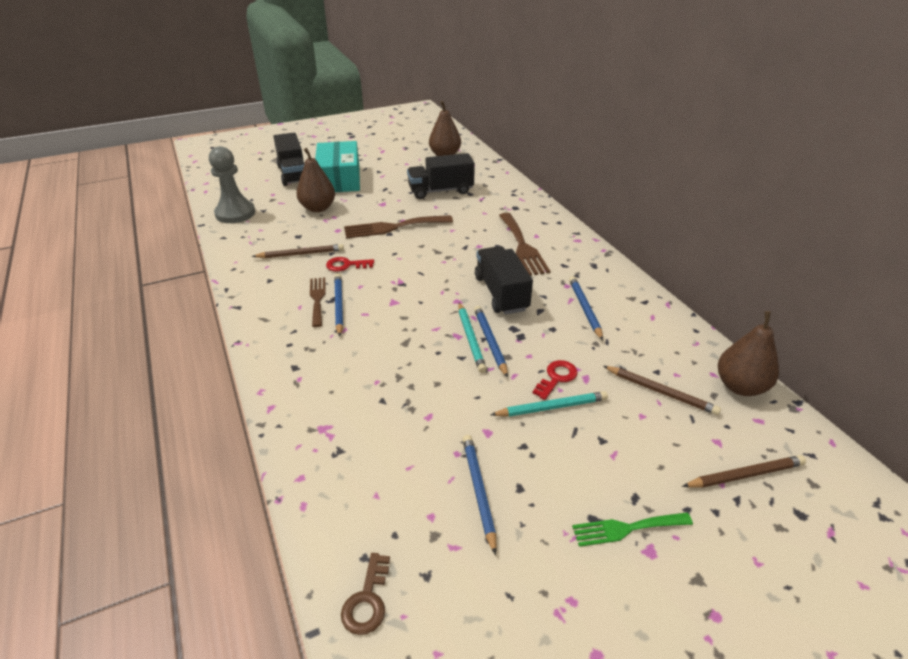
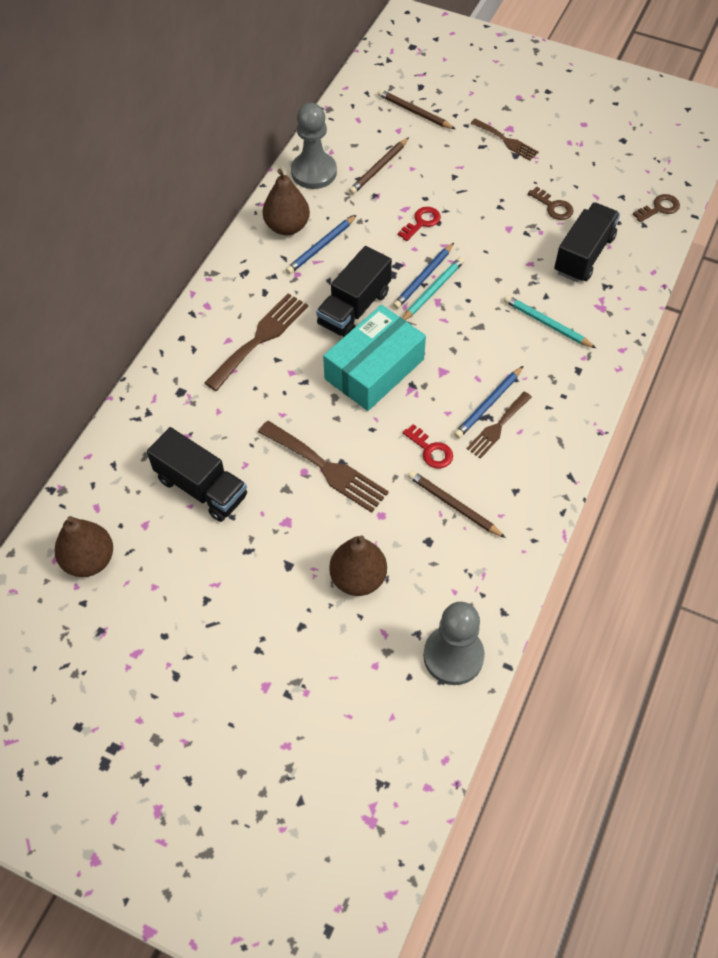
camera: 130 degrees left, 20 degrees up
black truck [273,133,305,186] -> black truck moved to [554,202,620,282]
turquoise box [315,141,360,192] -> turquoise box moved to [323,305,426,411]
blue pencil [463,435,497,555] -> brown key [528,187,574,220]
turquoise pencil [491,391,608,417] -> turquoise pencil moved to [504,295,596,348]
red key [532,360,578,400] -> red key turned 135 degrees clockwise [398,207,441,241]
green fork [572,512,693,547] -> brown fork [471,118,539,161]
brown pencil [603,366,721,415] -> brown pencil turned 135 degrees counterclockwise [349,137,409,194]
brown pear [718,311,779,396] -> brown pear moved to [263,168,310,235]
none -> grey pawn [291,103,337,189]

